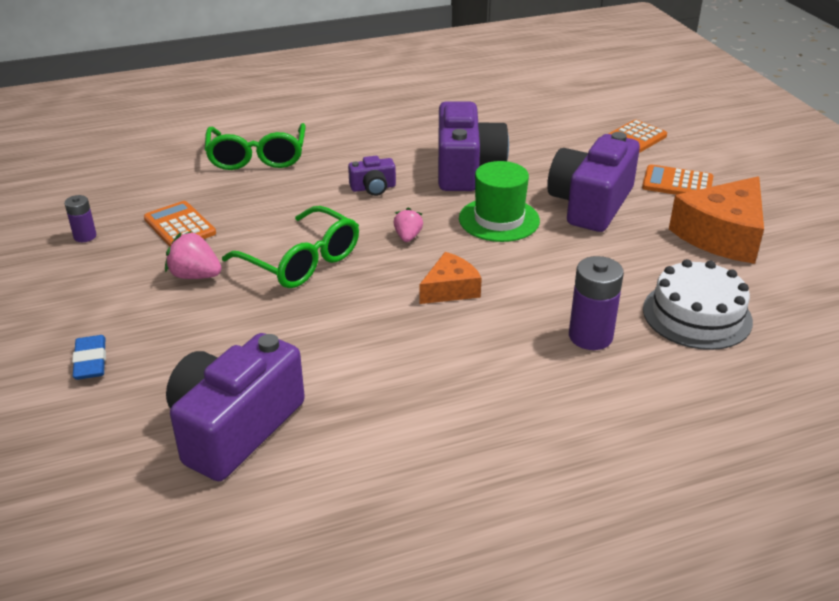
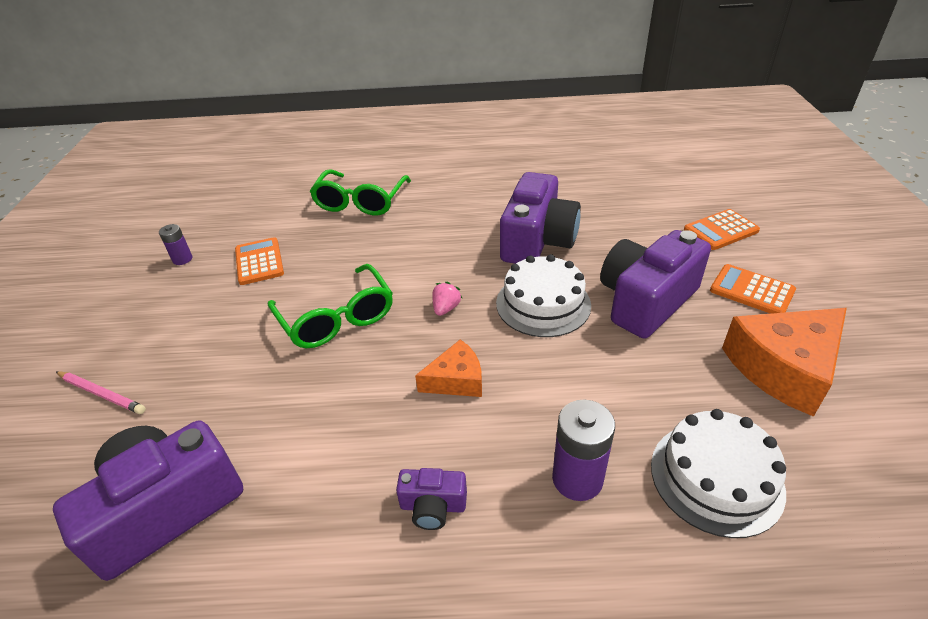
camera: 20 degrees right, 5 degrees up
blue eraser [72,335,106,380] -> pink pencil [56,371,146,414]
pink strawberry [165,231,222,279] -> none
purple camera [348,156,396,196] -> purple camera moved to [396,468,467,530]
green hat [459,161,540,242] -> white cake [496,254,591,337]

